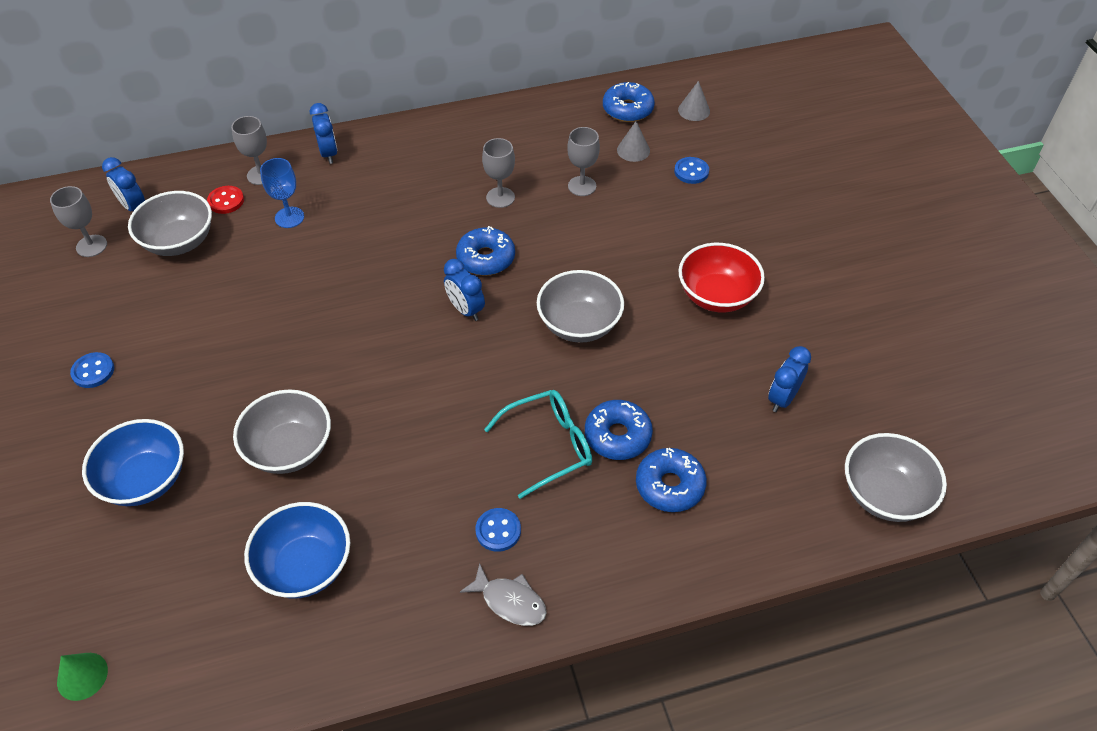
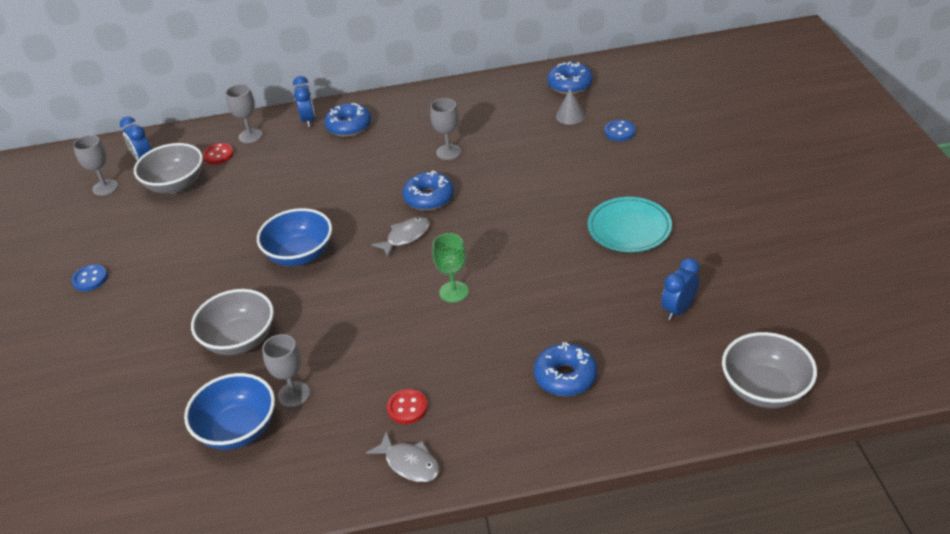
camera: 10 degrees right, 10 degrees down
green cone [57,653,108,701] -> none
blue bowl [82,419,184,506] -> blue bowl moved to [257,208,332,266]
blue goblet [260,158,304,228] -> none
blue clock [444,259,485,321] -> grey fish [371,217,430,257]
blue button [475,508,521,552] -> red button [387,389,428,424]
turquoise glasses [484,390,592,499] -> none
grey bowl [537,270,624,343] -> none
grey goblet [567,127,600,196] -> grey goblet moved to [262,334,310,407]
blue donut [585,400,653,460] -> blue donut moved to [325,103,371,137]
grey cone [678,81,710,121] -> none
red bowl [678,243,765,313] -> turquoise plate [588,197,672,252]
none -> green goblet [432,233,469,303]

